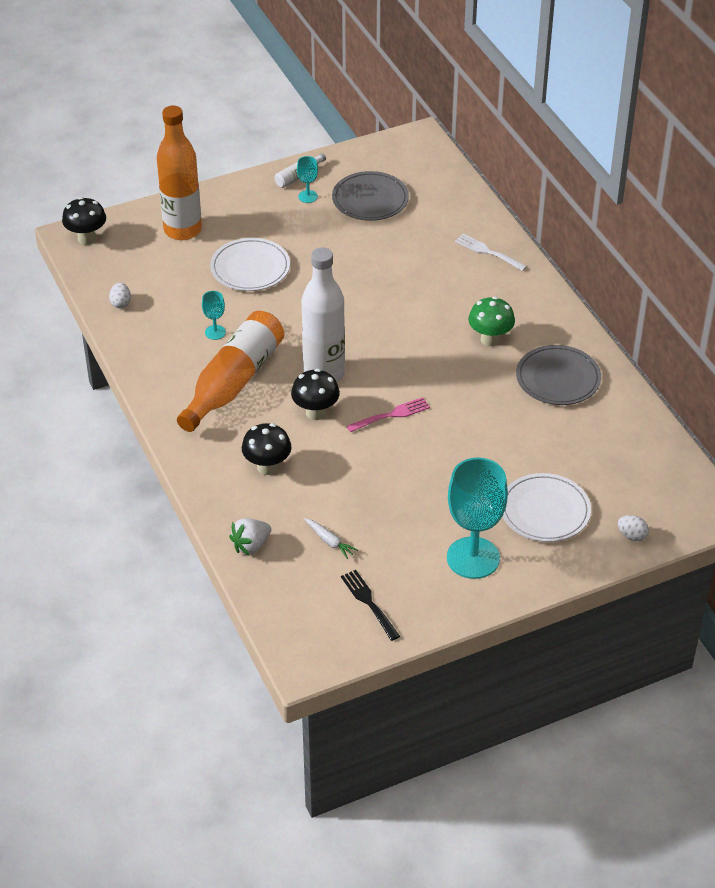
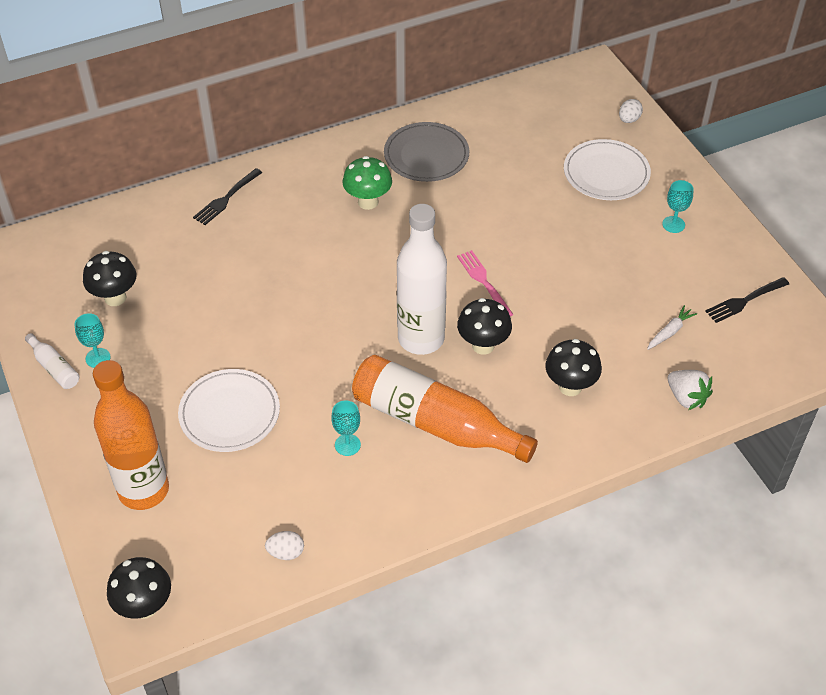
camera: 90 degrees left, 5 degrees up
grey plate [332,171,409,221] -> black mushroom [83,251,137,306]
turquoise goblet [447,458,508,579] -> turquoise goblet [662,180,694,233], size x0.44
white fork [455,234,527,271] -> black fork [193,168,262,225]

